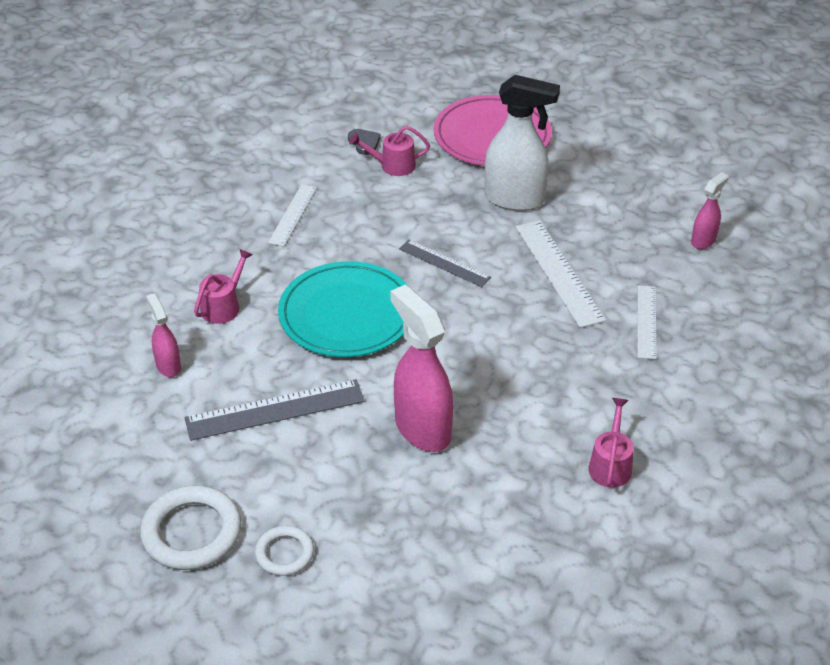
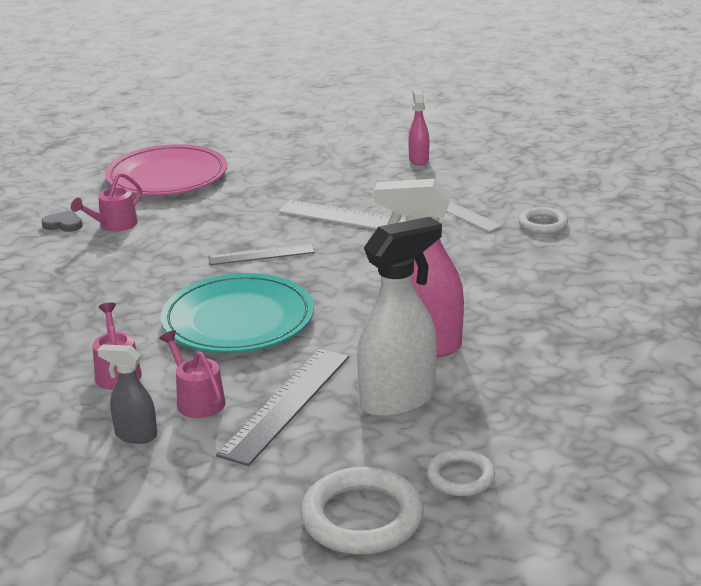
camera: 45 degrees left, 15 degrees down
pink spray bottle [146,293,181,377] -> grey spray bottle [97,344,157,444]
white ruler [268,184,317,246] -> none
white spray bottle [485,75,560,211] -> white spray bottle moved to [357,217,442,417]
pink watering can [588,398,634,488] -> pink watering can moved to [159,330,226,418]
none -> white ring [519,207,568,234]

